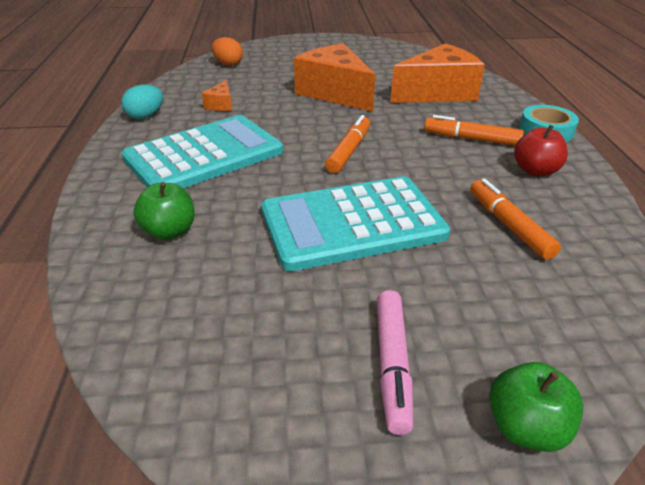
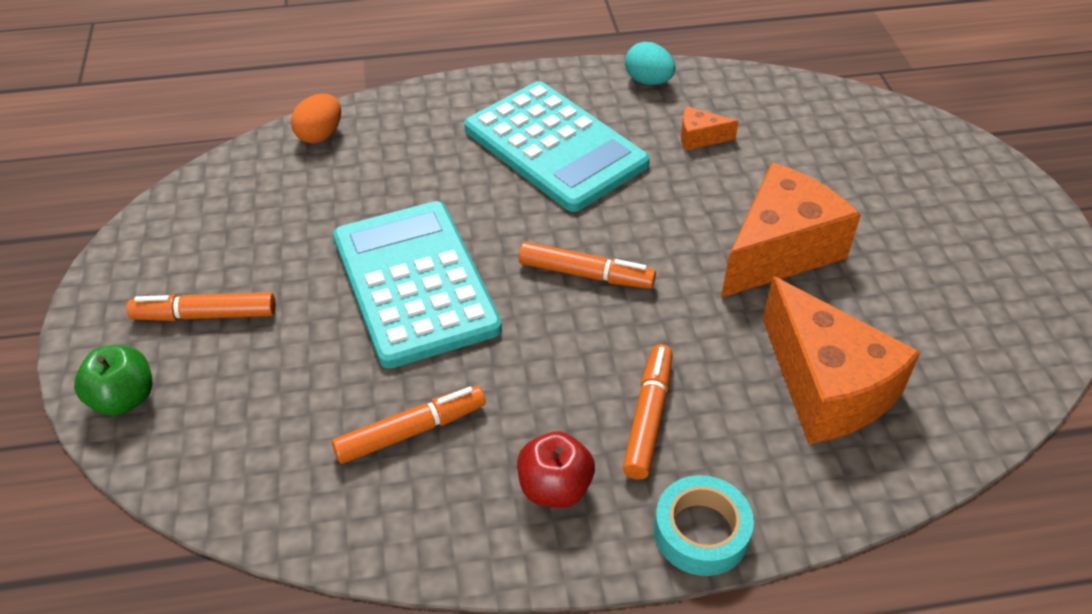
camera: 85 degrees right, 10 degrees up
green apple [133,182,195,240] -> none
orange egg [212,37,243,66] -> orange egg moved to [291,94,341,143]
pink marker [377,290,413,435] -> orange marker [127,292,276,321]

